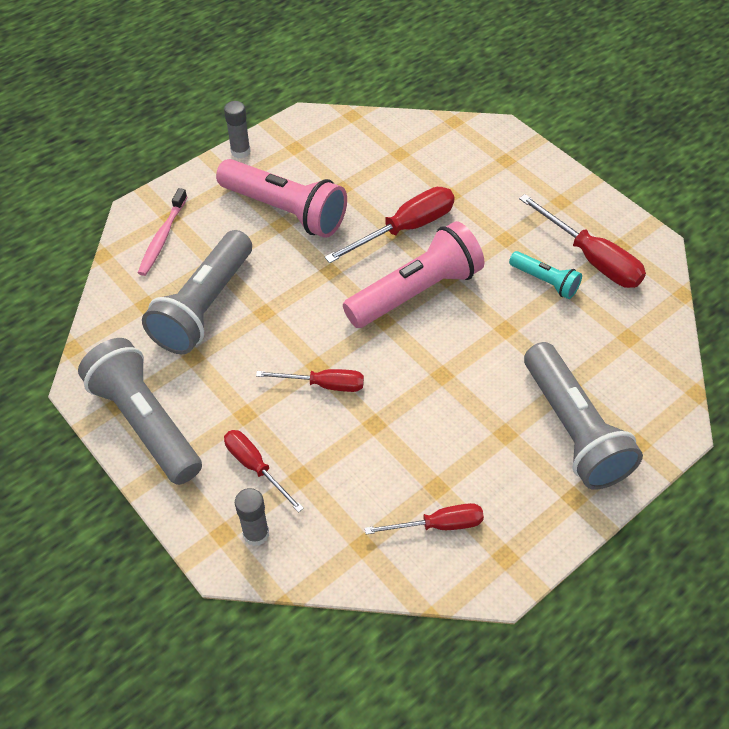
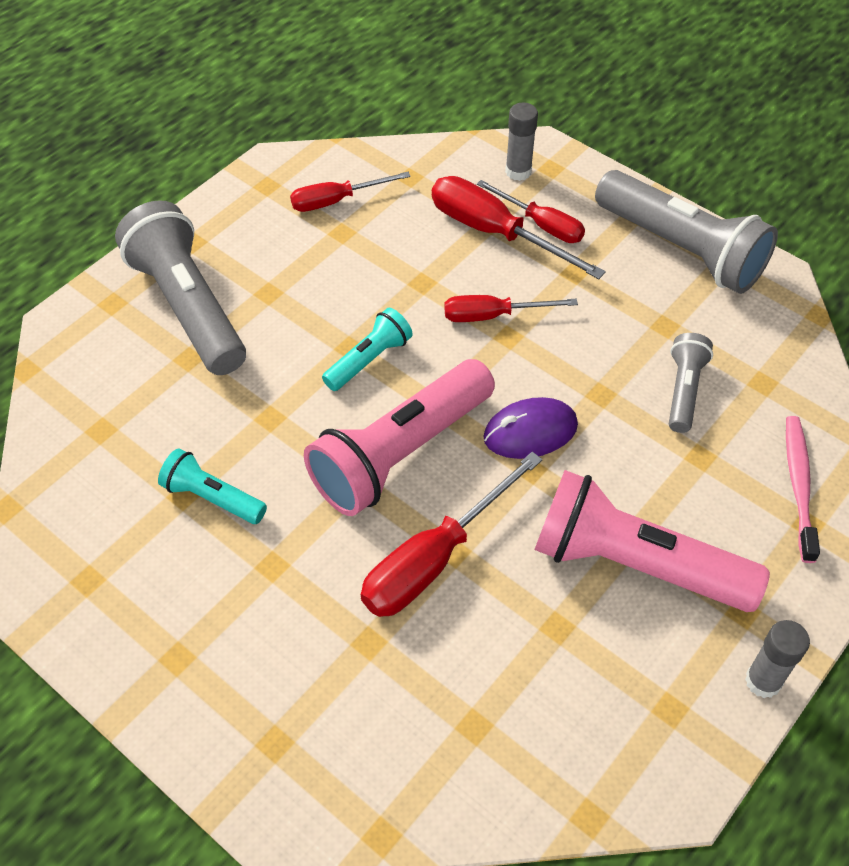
camera: 170 degrees right, 0 degrees up
grey flashlight [142,230,252,354] -> grey flashlight [669,333,713,433], size x0.51
red screwdriver [519,194,646,288] -> red screwdriver moved to [432,176,606,279]
none -> turquoise flashlight [322,308,413,391]
none -> purple mouse [483,397,578,459]

